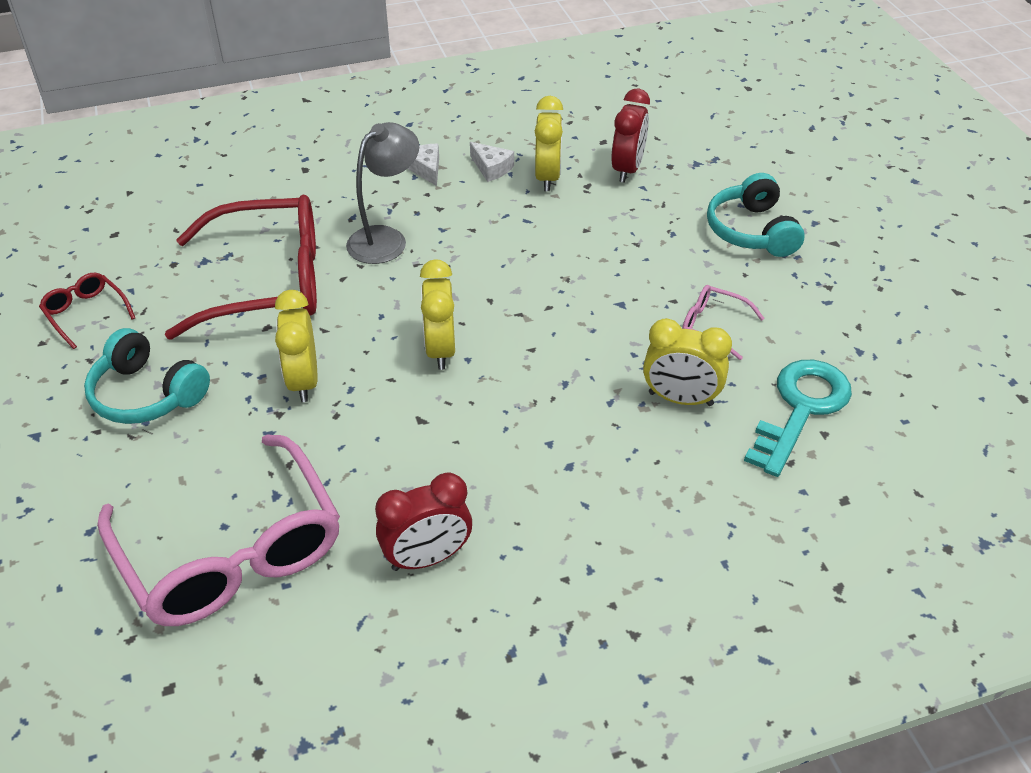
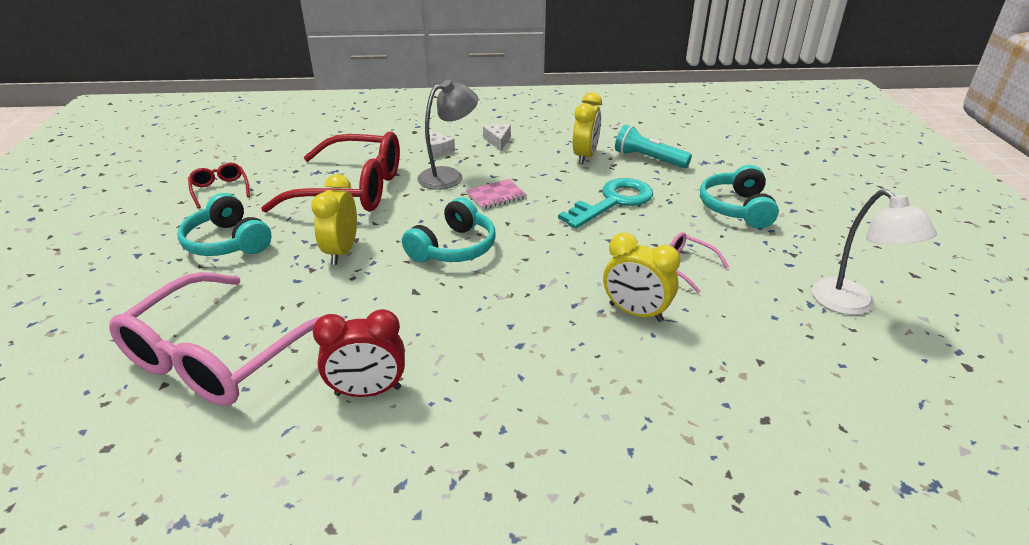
camera: 15 degrees right, 10 degrees down
pink glasses [97,434,340,626] -> pink glasses turned 45 degrees clockwise [109,272,343,406]
yellow clock [420,259,455,370] -> turquoise headphones [402,197,496,263]
white cheese [470,142,514,182] -> white cheese moved to [429,130,455,157]
red clock [611,89,650,183] -> turquoise flashlight [615,125,692,168]
turquoise key [744,360,852,477] -> turquoise key moved to [558,178,653,229]
none -> pink notebook [466,179,526,209]
none -> white lamp [812,189,937,315]

